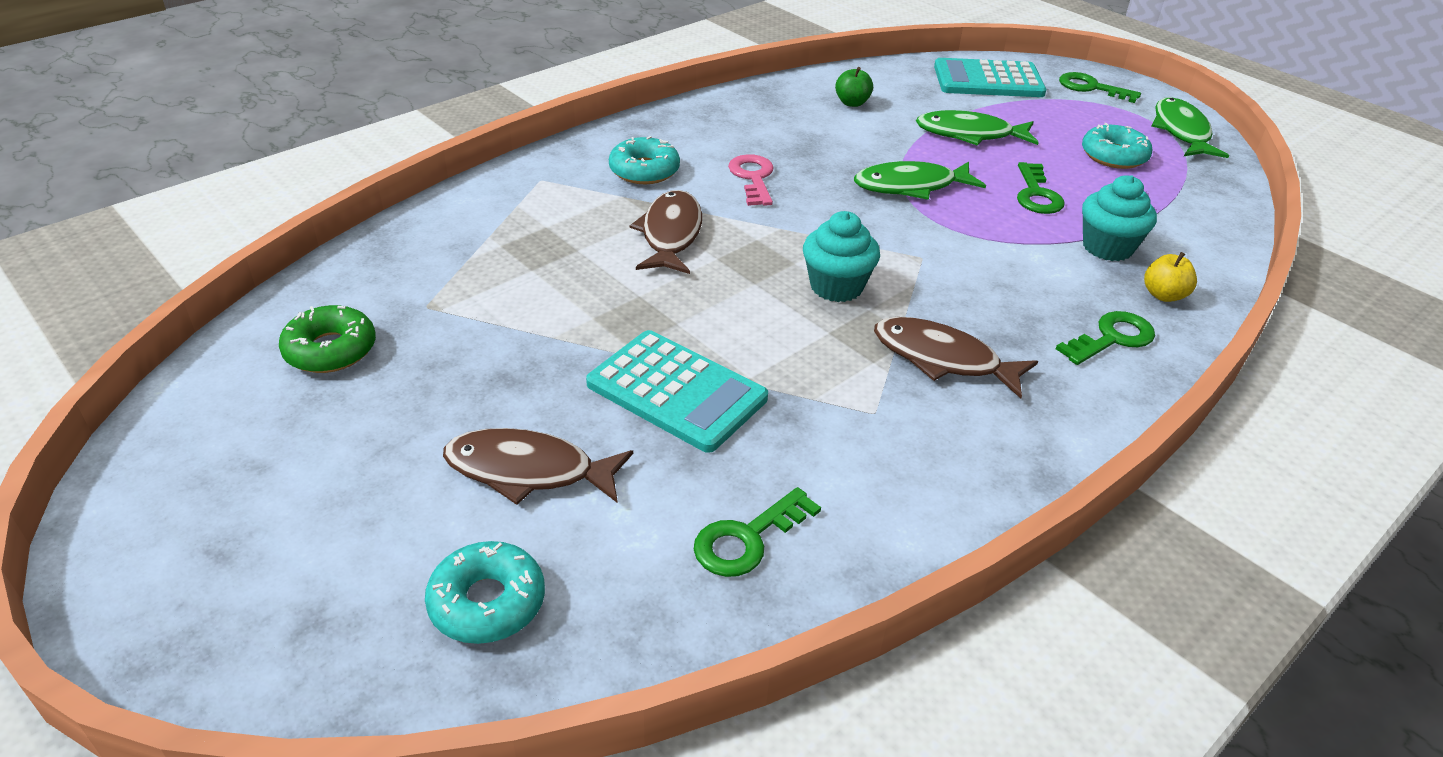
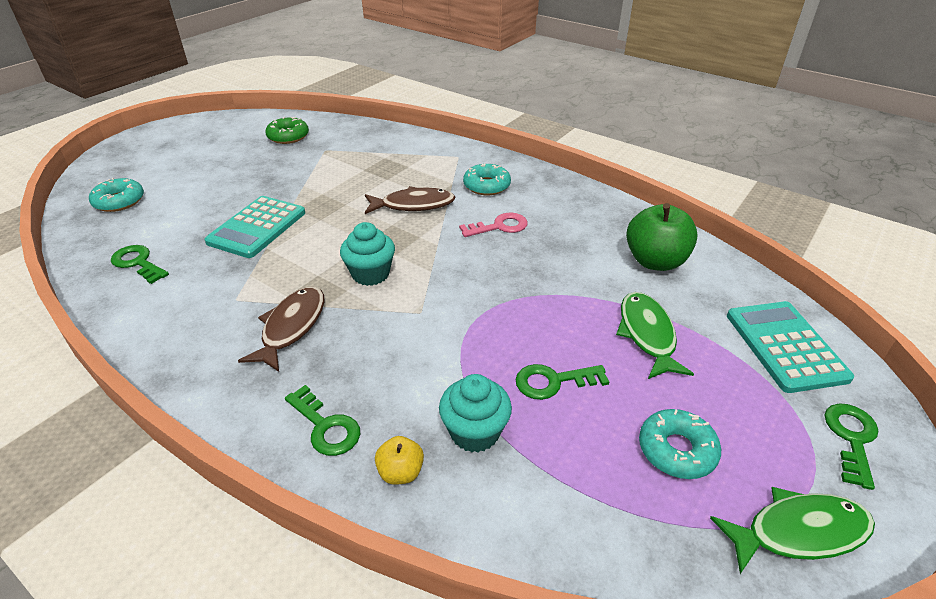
camera: 80 degrees right, 0 degrees up
brown fish [443,428,633,505] -> none
green apple [835,67,873,107] -> green apple [626,203,698,271], size x1.98
green fish [854,161,986,200] -> none

